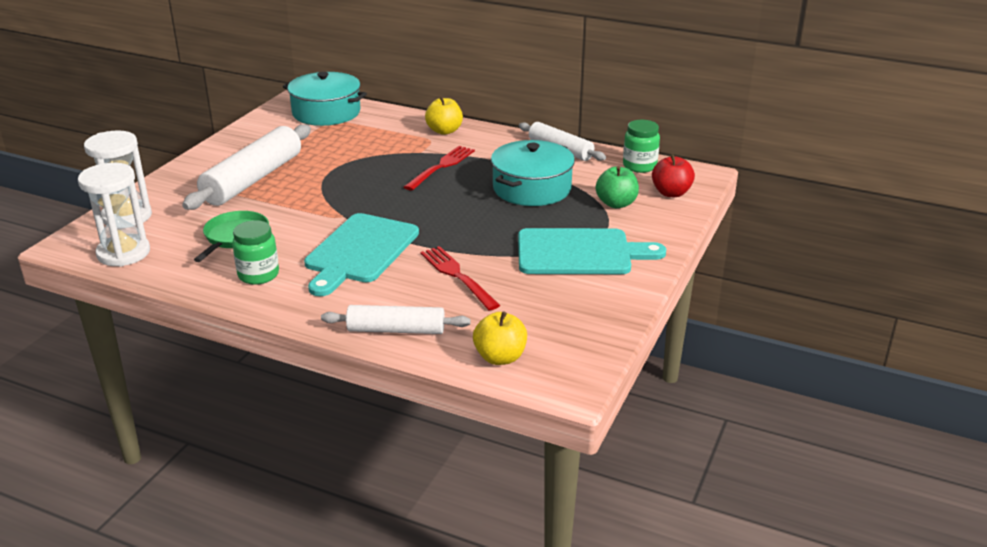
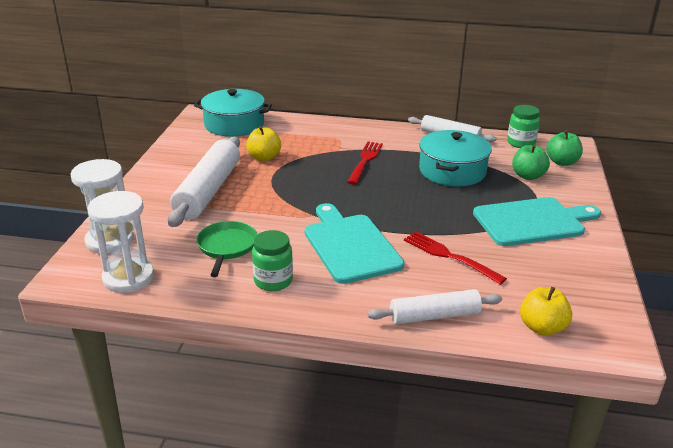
camera: 15 degrees left, 0 degrees up
turquoise cutting board [304,213,419,296] -> turquoise cutting board turned 150 degrees clockwise [305,203,404,284]
yellow apple [425,96,463,135] -> yellow apple moved to [246,126,281,161]
red apple [652,154,695,197] -> green apple [546,130,583,166]

